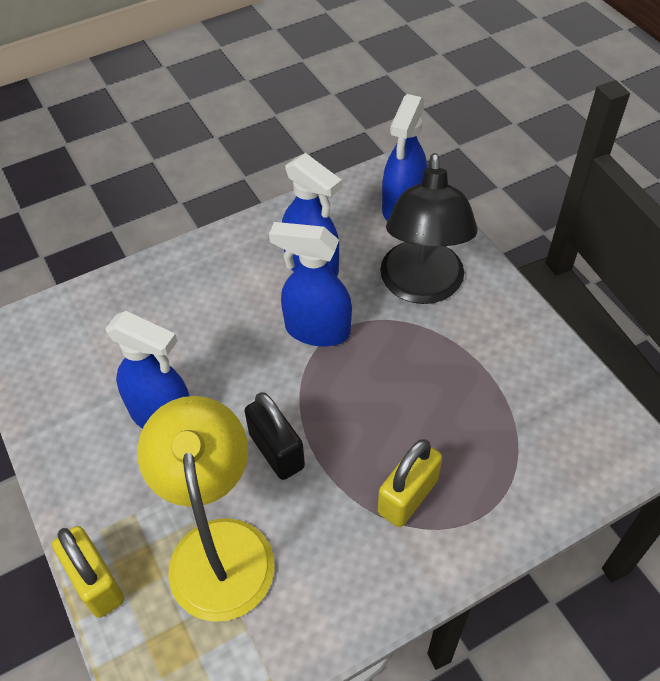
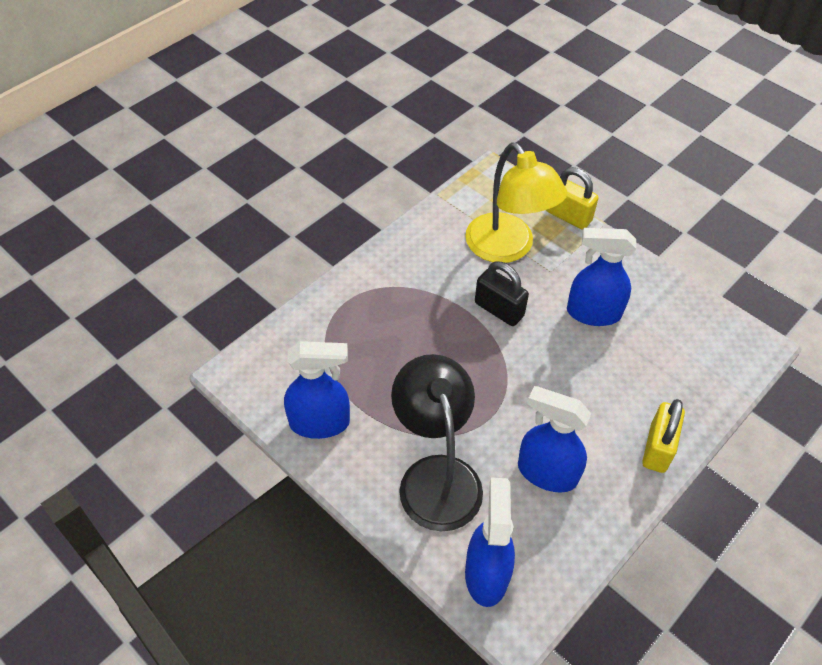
camera: 160 degrees right, 0 degrees up
blue spray bottle [269,222,352,347] -> blue spray bottle moved to [284,341,350,439]
yellow padlock [378,439,442,527] -> yellow padlock moved to [642,399,685,473]

